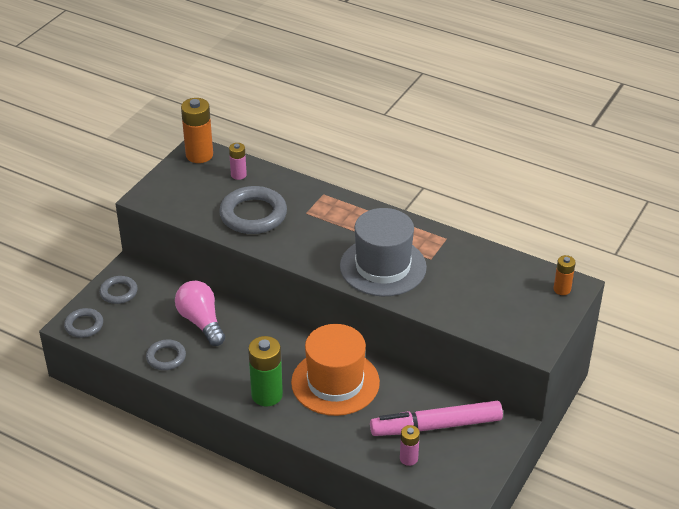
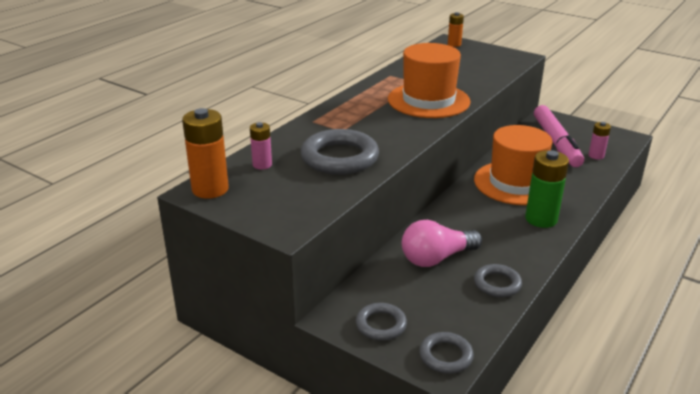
camera: 85 degrees left, 10 degrees down
grey hat [340,208,427,296] -> orange hat [388,43,471,118]

